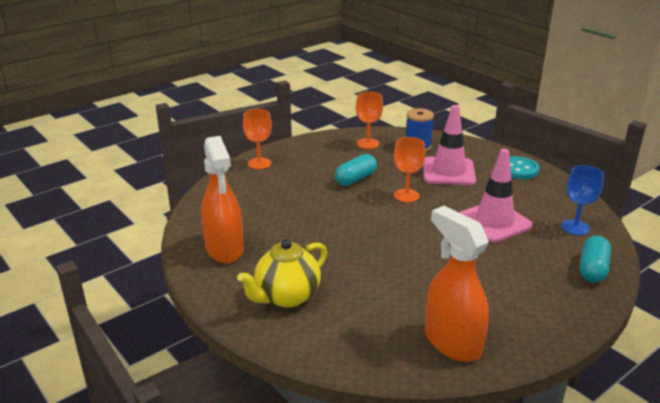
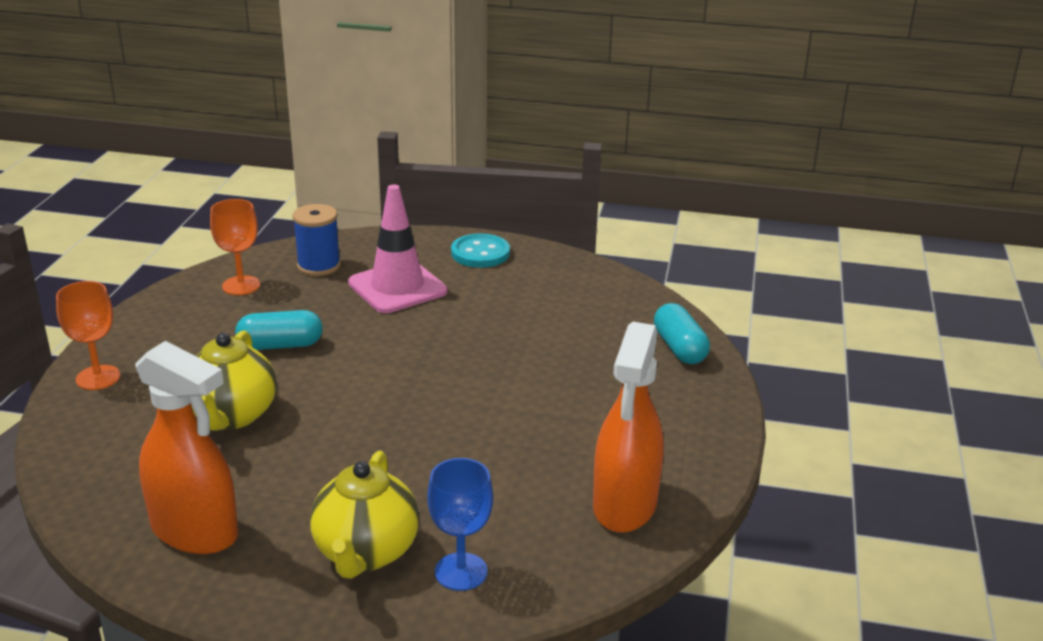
camera: 40 degrees left, 0 degrees up
turquoise capsule [335,154,377,186] -> turquoise capsule turned 75 degrees clockwise [235,310,323,350]
orange goblet [394,137,425,202] -> none
orange spray bottle [425,206,489,362] -> orange spray bottle turned 90 degrees counterclockwise [593,322,664,533]
pink traffic cone [459,149,533,242] -> none
blue goblet [561,165,604,235] -> blue goblet moved to [428,458,493,591]
none -> yellow teapot [191,330,277,431]

